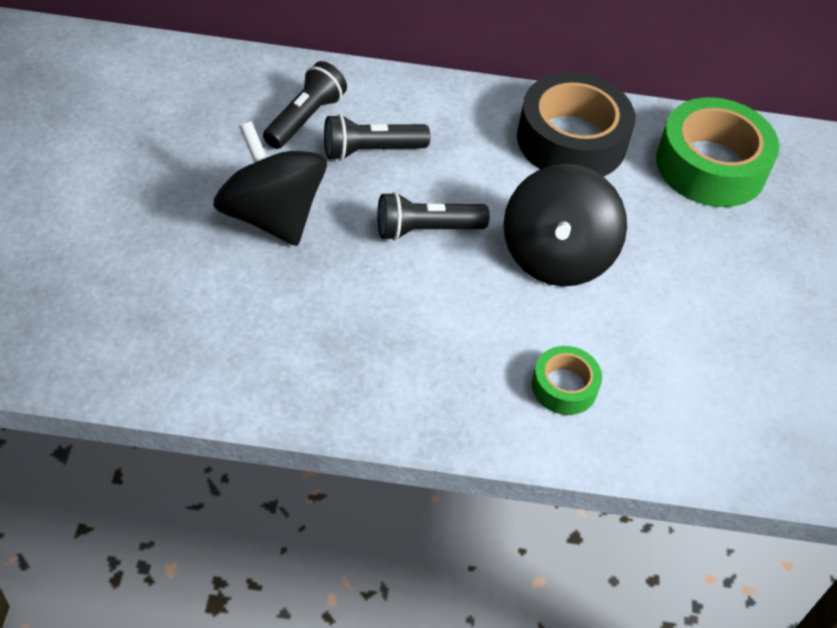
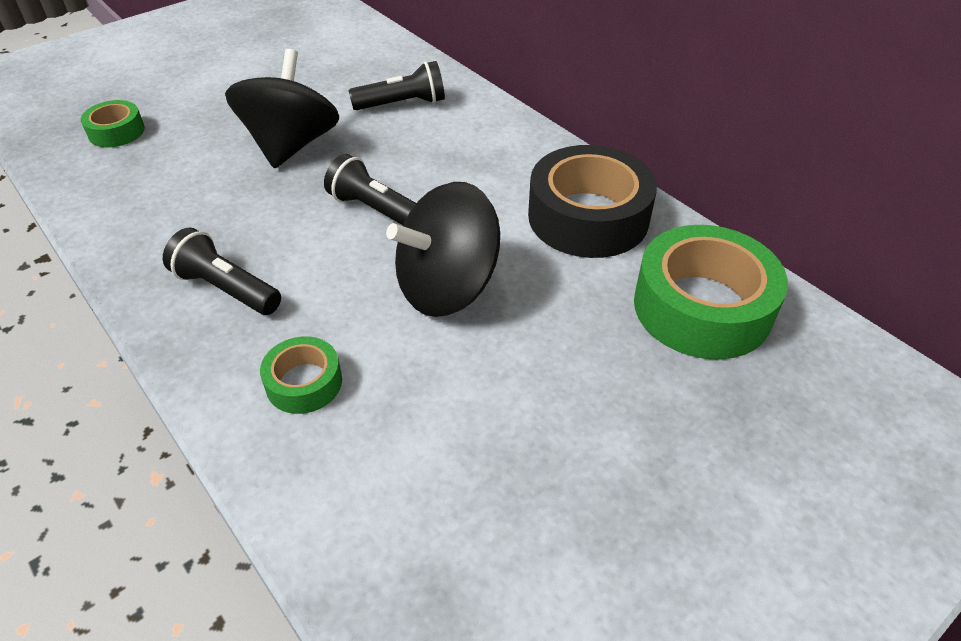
camera: 50 degrees right, 5 degrees down
black flashlight [324,114,430,161] -> black flashlight moved to [163,228,281,315]
none -> green tape [81,100,145,147]

